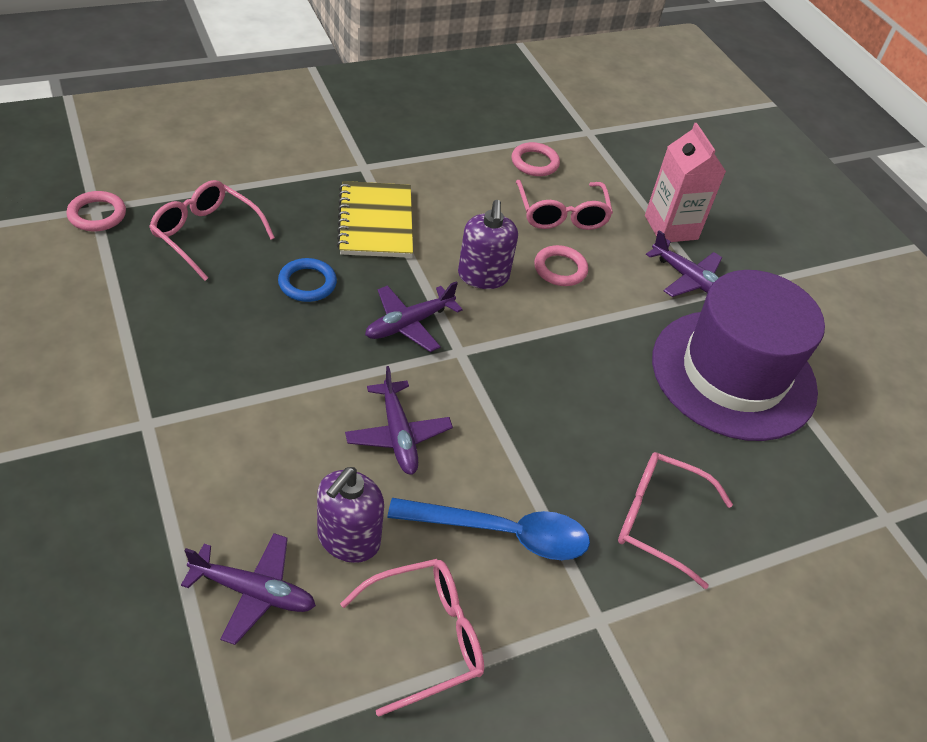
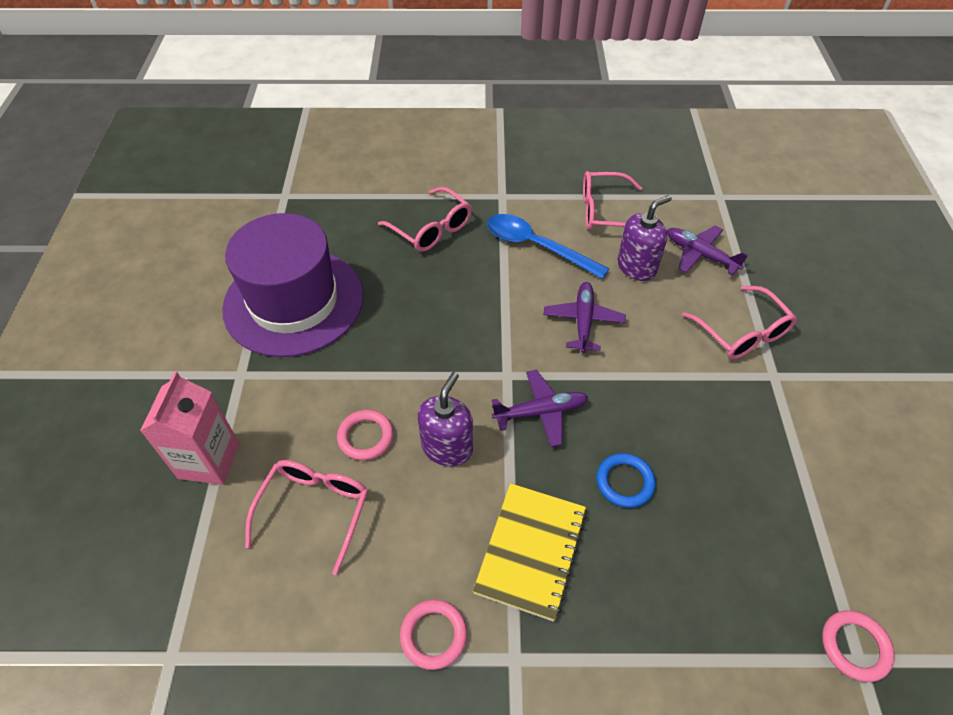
camera: 150 degrees left, 5 degrees up
pink glasses [149,180,275,281] -> pink glasses moved to [682,286,797,359]
pink ring [512,142,560,176] -> pink ring moved to [400,599,467,670]
purple plane [646,230,722,297] -> none

